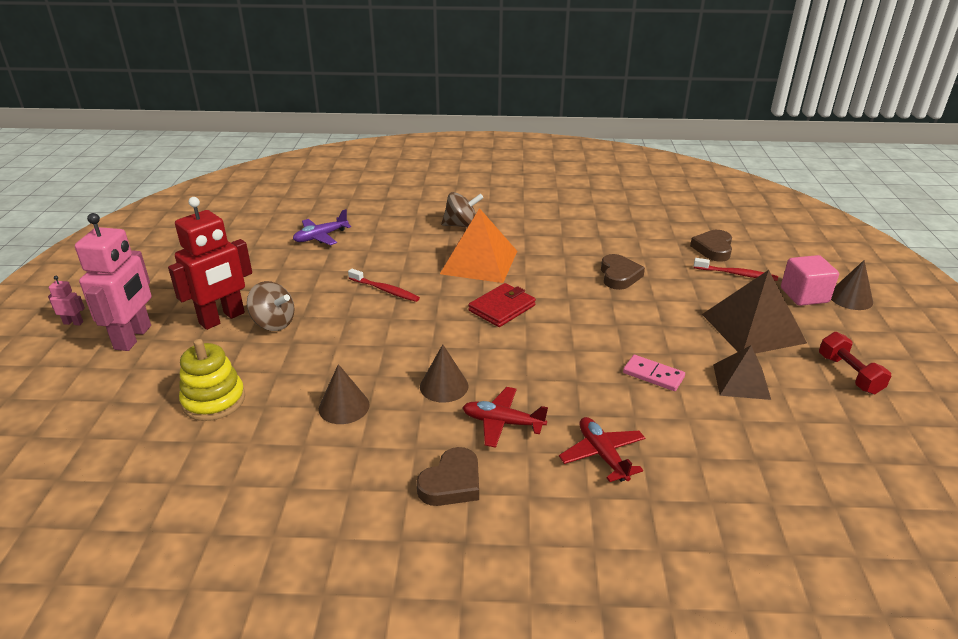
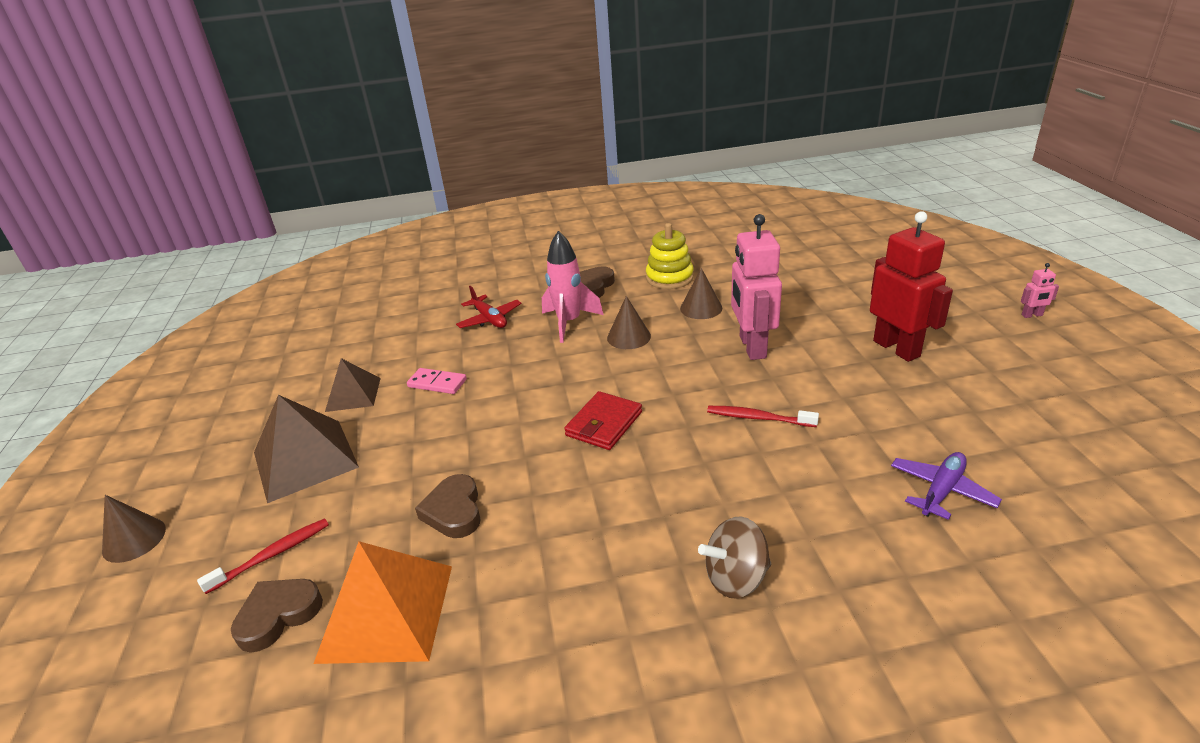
camera: 170 degrees right, 0 degrees up
pink robot [75,213,152,351] -> pink robot moved to [731,214,782,360]
red robot [168,197,252,330] -> red robot turned 120 degrees clockwise [870,211,953,362]
yellow stacking toy [179,339,245,421] -> yellow stacking toy moved to [646,223,694,289]
brown spinning top [247,281,295,331] -> none
orange pyramid [440,208,517,283] -> orange pyramid moved to [313,541,452,664]
red plane [462,387,548,448] -> pink rocket [542,231,603,343]
brown heart [690,230,732,262] -> brown heart turned 135 degrees counterclockwise [231,579,323,653]
red toothbrush [694,258,778,281] -> red toothbrush turned 135 degrees clockwise [197,518,329,594]
pink cube [781,255,839,306] -> none
red dumbbell [819,332,891,394] -> none

